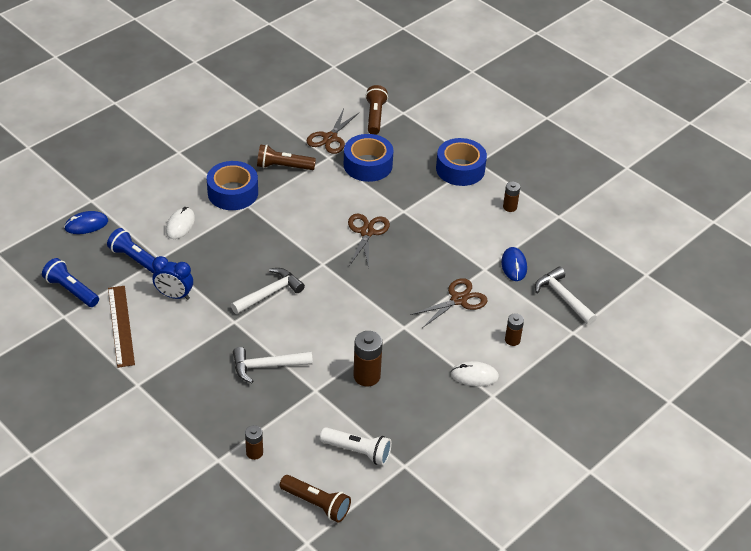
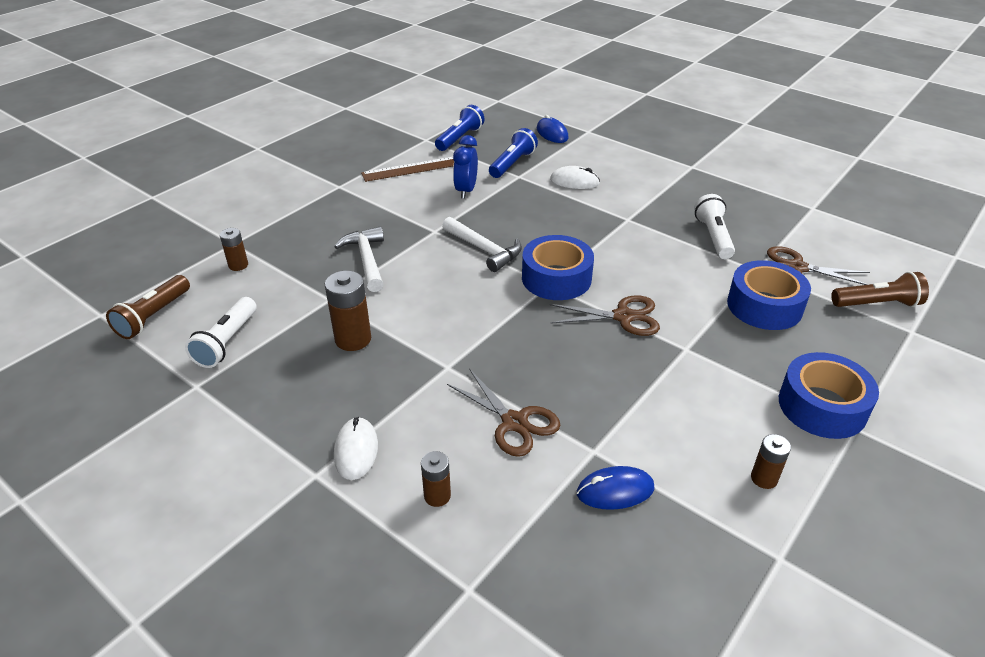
camera: 85 degrees right, 5 degrees down
blue tape [207,161,258,210] -> blue tape moved to [522,235,594,300]
brown flashlight [257,144,316,170] -> white flashlight [694,194,735,259]
white hammer [535,267,597,325] -> none

